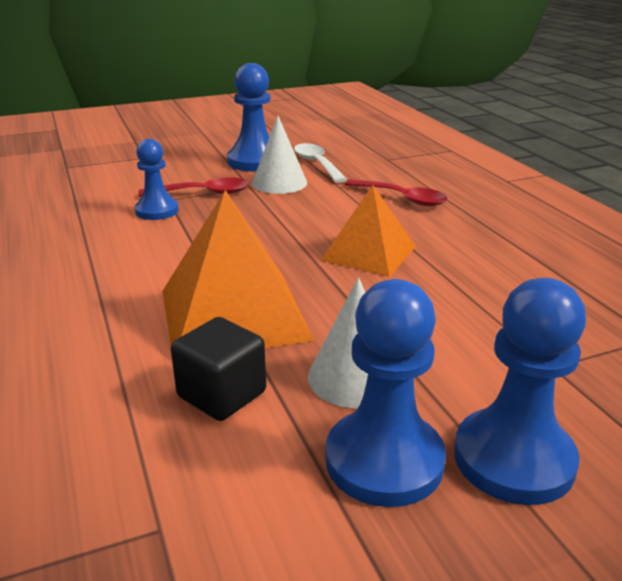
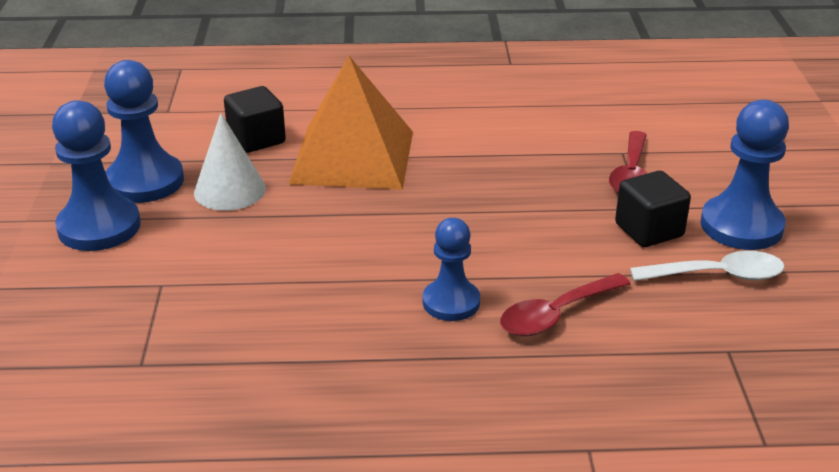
camera: 110 degrees right, 5 degrees up
blue pawn [135,139,179,220] -> blue pawn moved to [423,218,480,321]
white cone [252,116,307,194] -> black cube [615,171,691,247]
orange pyramid [321,185,416,277] -> none

